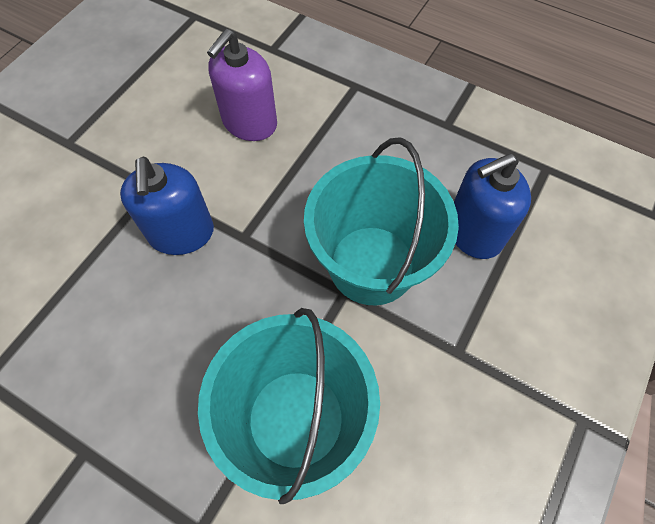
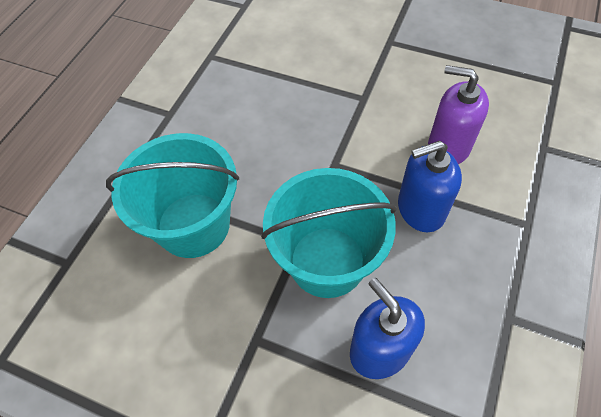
camera: 85 degrees right, 5 degrees down
blue soap dispenser [120,157,214,255] -> blue soap dispenser moved to [398,141,462,232]

